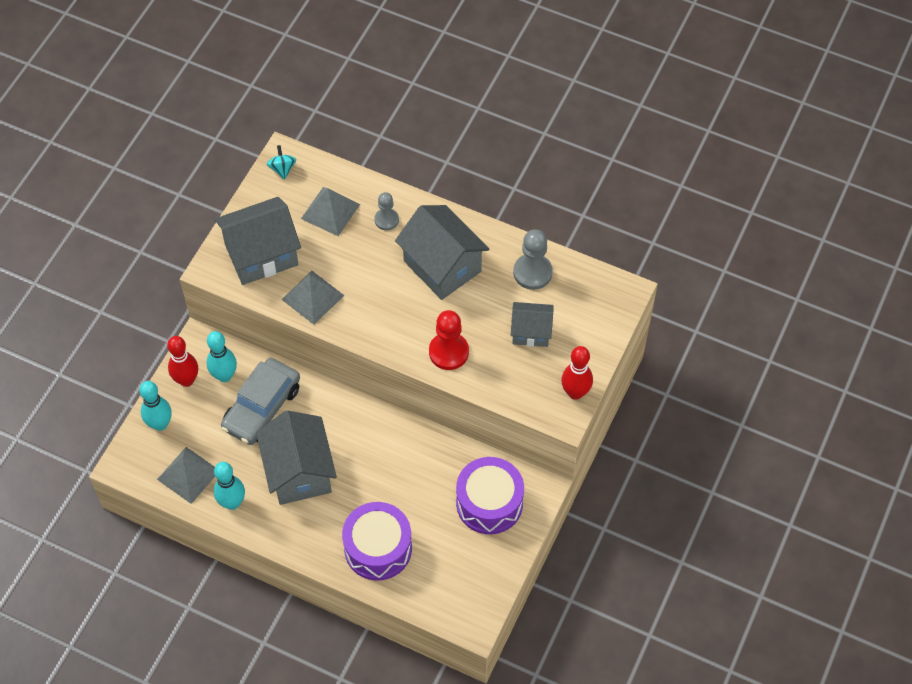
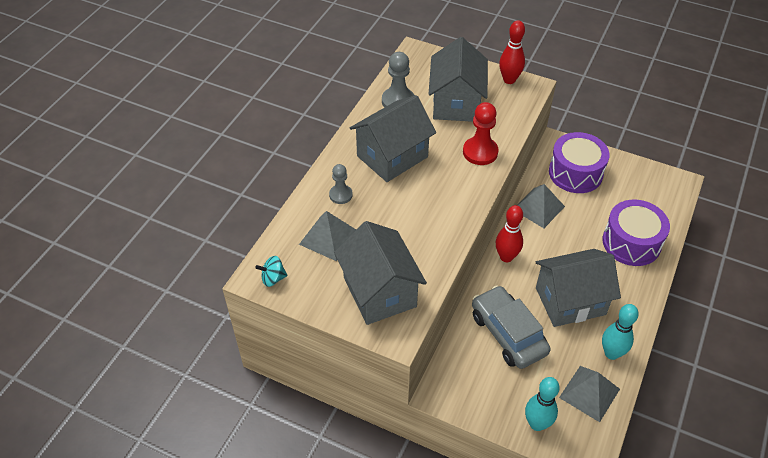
camera: 90 degrees left, 10 degrees down
red bowling pin [167,336,198,387] -> red bowling pin moved to [496,205,523,262]
turquoise bowling pin [206,331,237,382] -> none
grey car [221,358,300,445] -> grey car turned 150 degrees counterclockwise [472,285,550,369]
grey pyramid [281,271,344,325] -> grey pyramid moved to [517,184,565,228]
grey house [511,302,554,347] -> grey house [429,37,488,122], size x1.72

